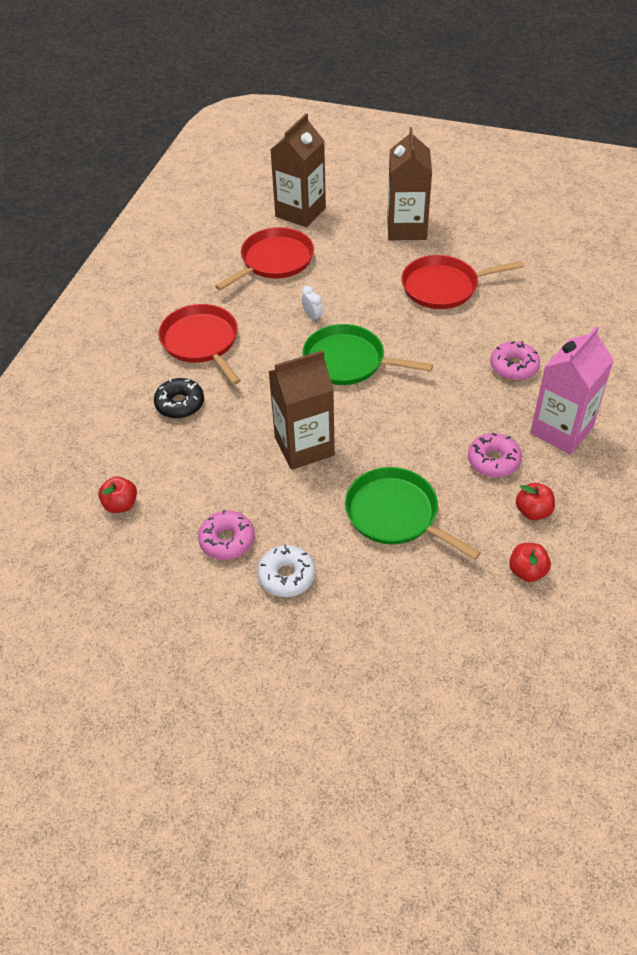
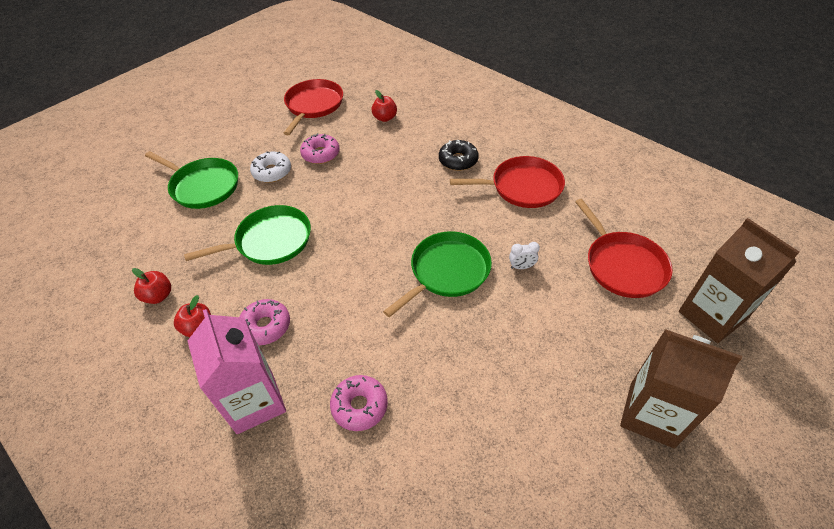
camera: 115 degrees right, 0 degrees up
brown carton [268,350,335,470] -> none
red pan [401,255,524,309] -> red pan moved to [284,79,343,135]
none -> green pan [145,151,238,209]

